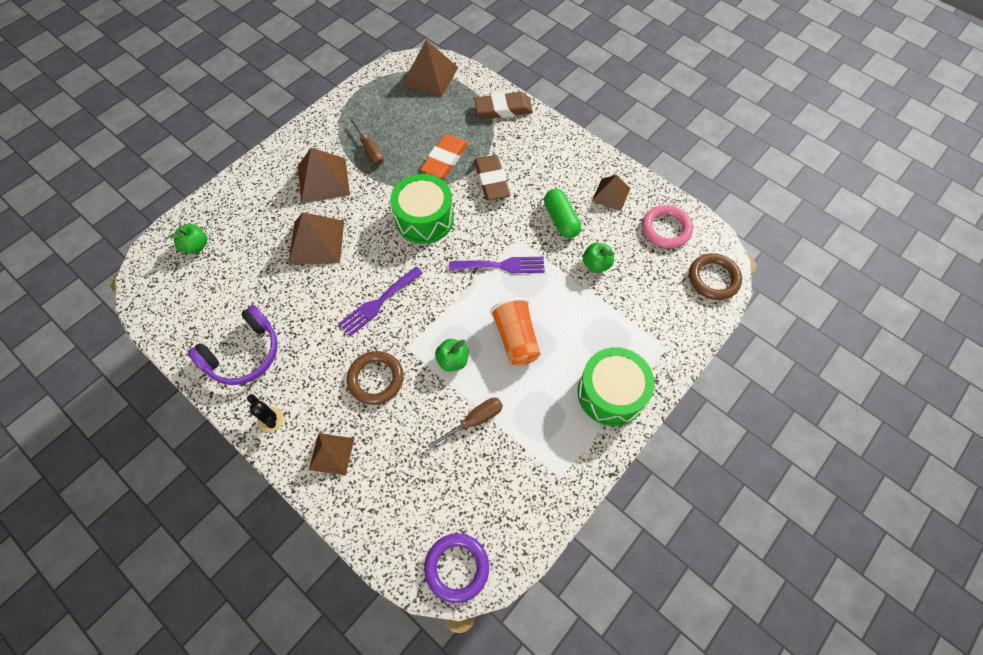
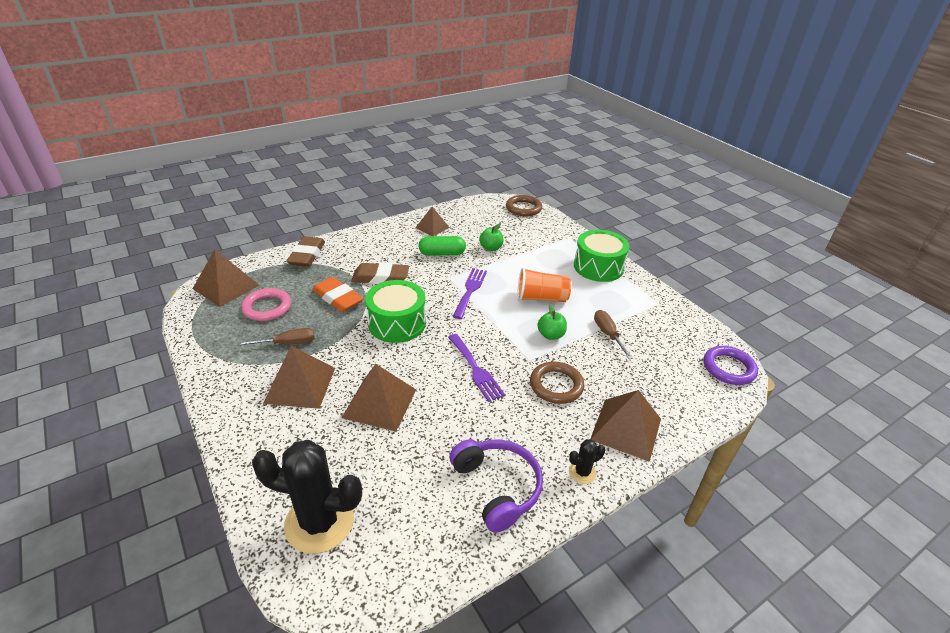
camera: 75 degrees left, 25 degrees down
green apple [169,224,207,254] -> black cactus [252,440,362,554]
brown pyramid [309,433,355,475] -> brown pyramid [590,390,661,462], size x1.59
pink ring [642,205,693,249] -> pink ring moved to [241,288,291,321]

